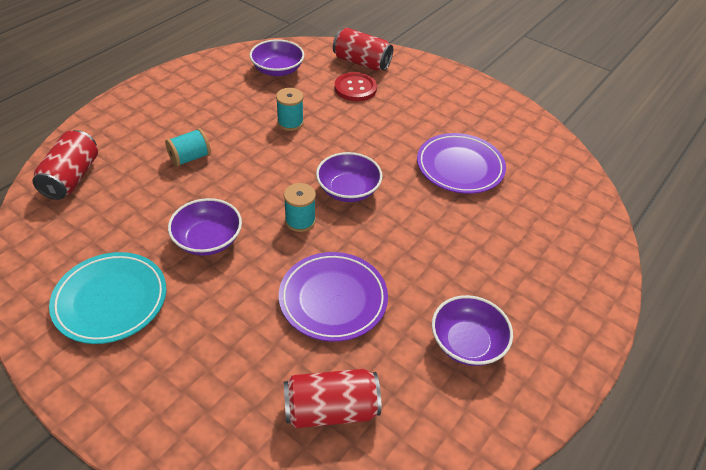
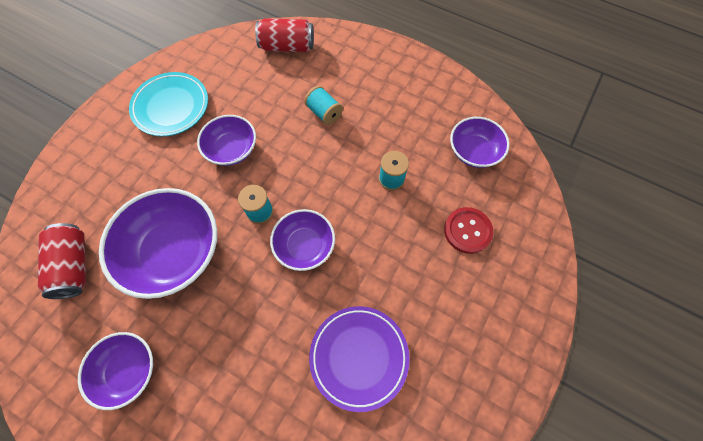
camera: 85 degrees right, 20 degrees up
purple plate [279,252,388,342] -> purple bowl [99,188,217,299]
red can [333,28,393,71] -> none

